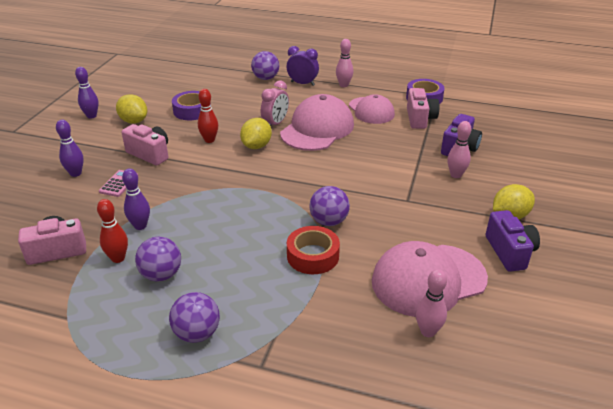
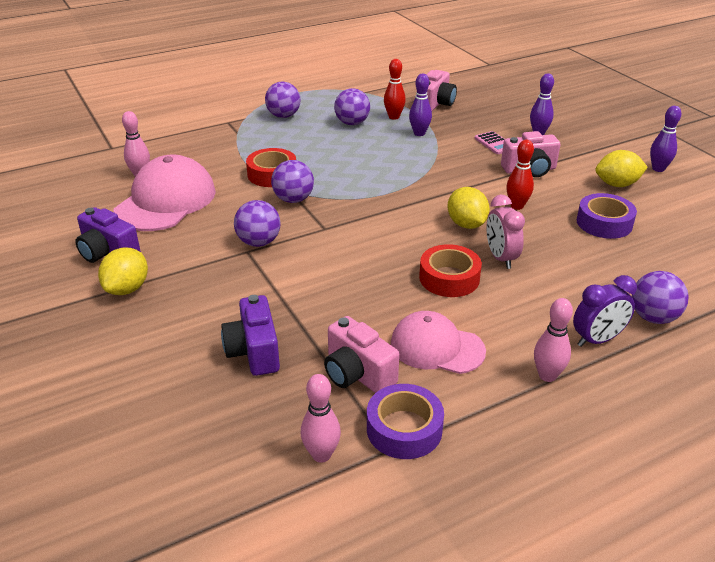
camera: 135 degrees right, 0 degrees up
pink cap [280,94,354,151] -> red tape [419,244,482,297]
pink bowling pin [447,121,471,178] -> pink bowling pin moved to [301,374,341,463]
none -> purple ball [234,200,281,247]

